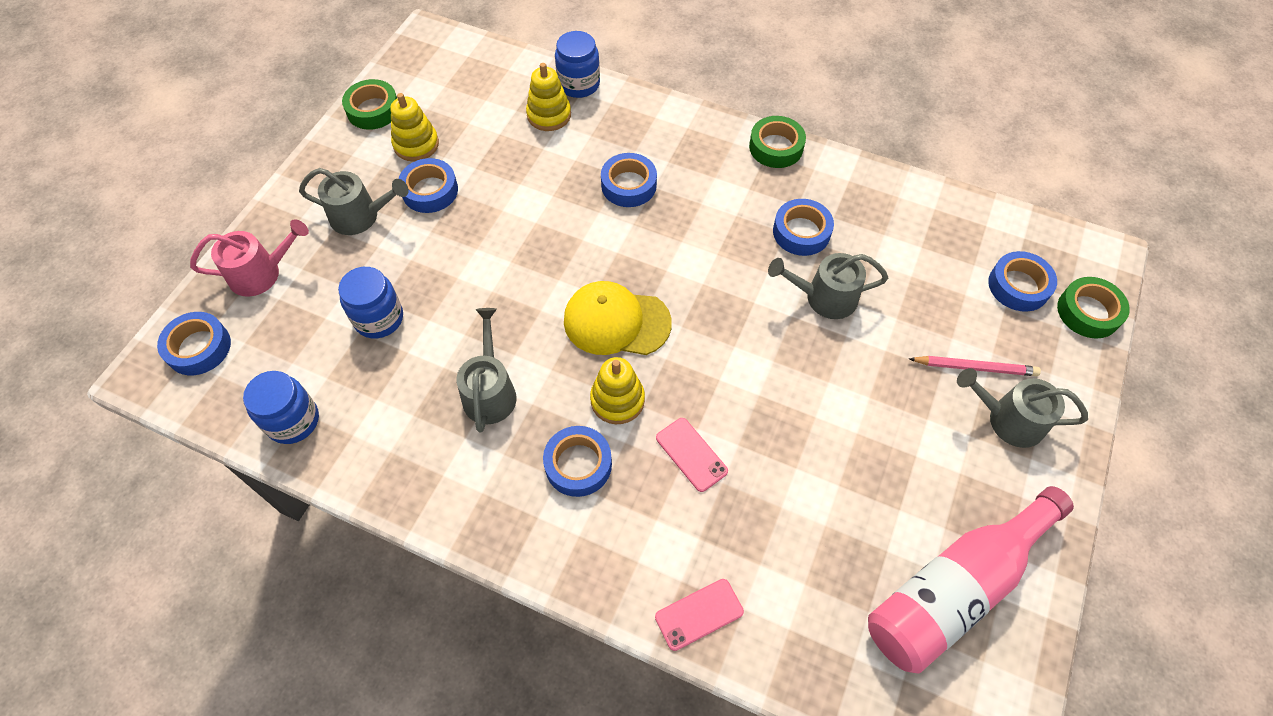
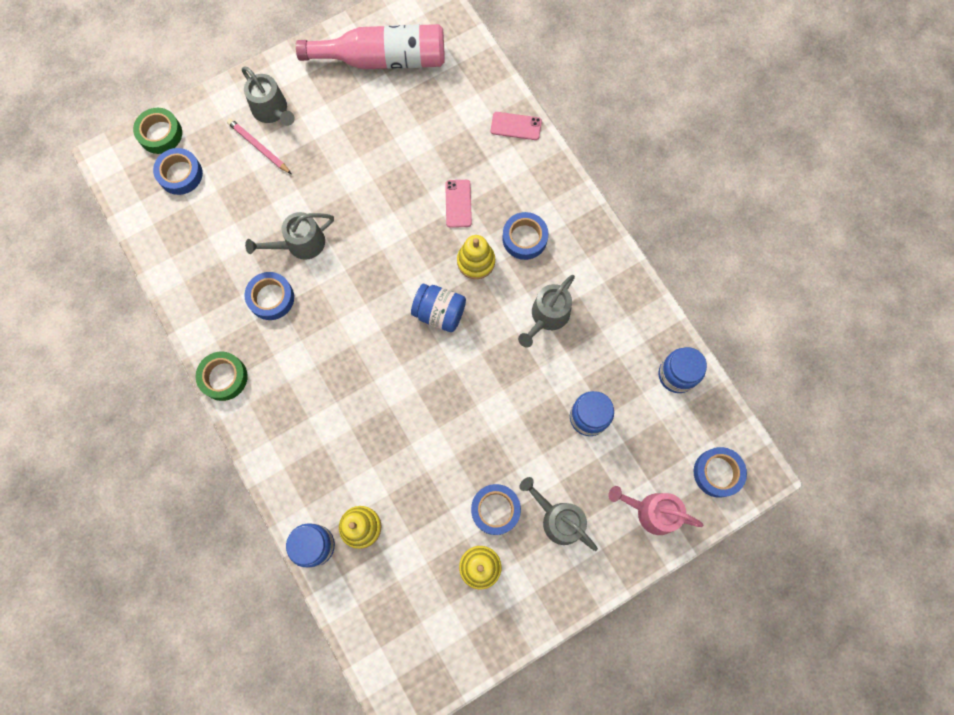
camera: 145 degrees left, 15 degrees up
green tape [342,79,397,130] -> none
yellow cap [564,281,672,355] -> blue jar [411,284,466,332]
blue tape [601,153,657,207] -> none
grey watering can [768,253,888,319] -> grey watering can turned 120 degrees clockwise [245,212,334,260]

